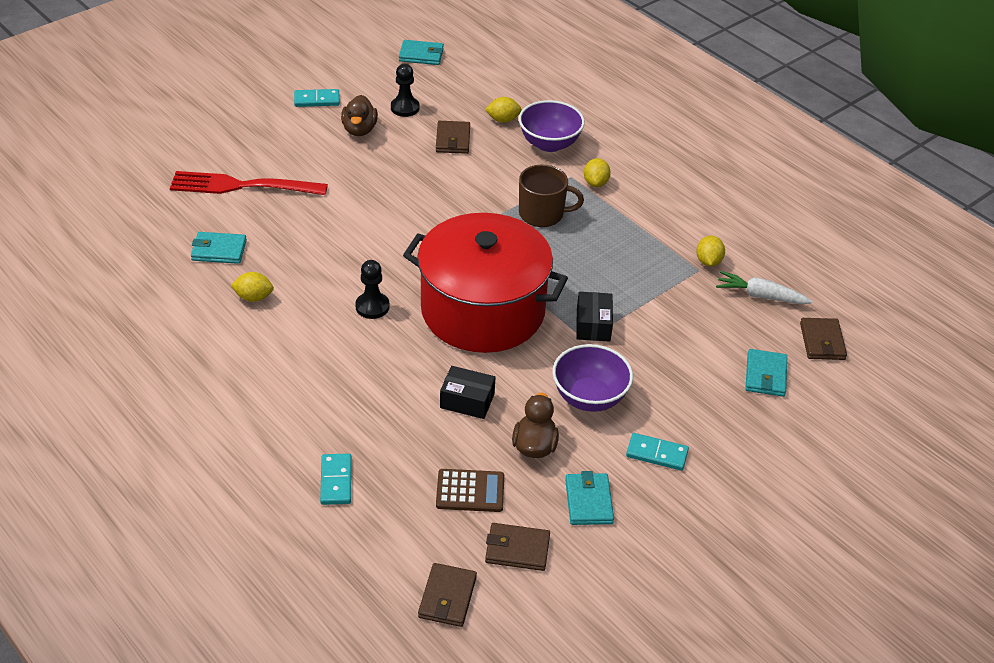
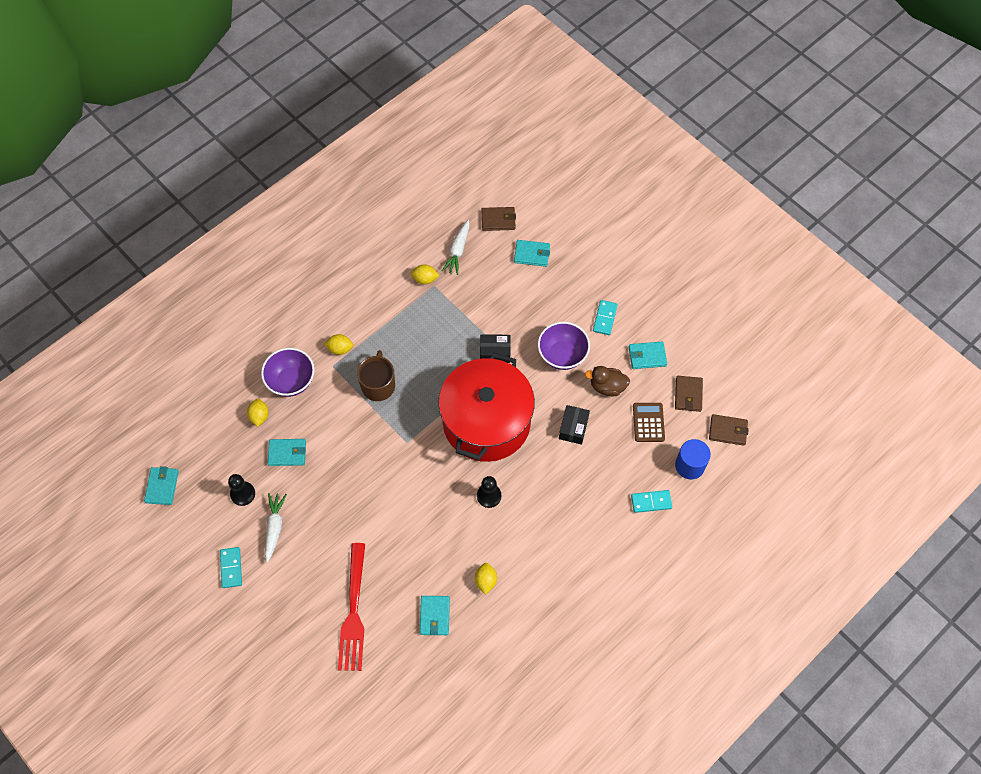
camera: 90 degrees left, 20 degrees up
brown duck [341,95,378,136] -> white carrot [265,493,287,563]
brown wallet [436,121,470,154] -> turquoise wallet [268,439,306,466]
none -> blue cylinder [675,439,711,479]

